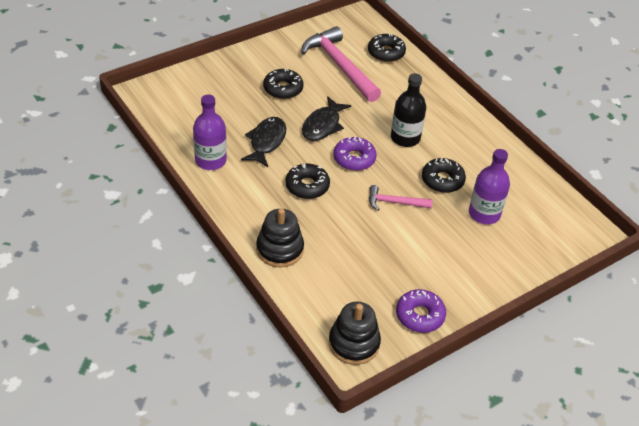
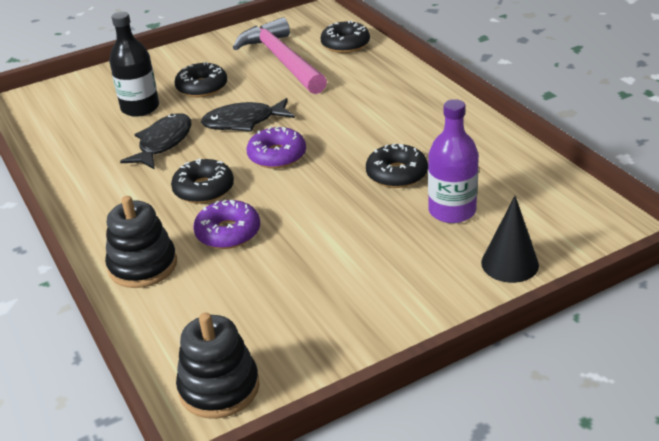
camera: 10 degrees right, 10 degrees down
purple bottle [193,95,227,170] -> none
black fish [302,96,351,141] -> black fish turned 45 degrees clockwise [201,98,295,132]
pink hammer [369,185,433,210] -> none
black bottle [391,73,426,147] -> black bottle moved to [109,12,159,117]
purple donut [396,289,446,333] -> purple donut moved to [193,199,260,249]
none -> black cone [481,196,539,283]

